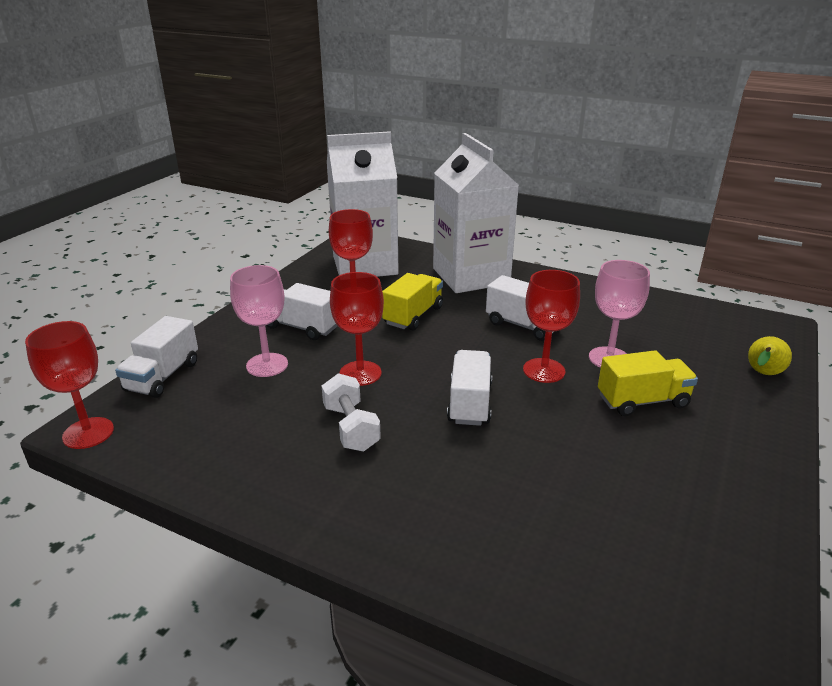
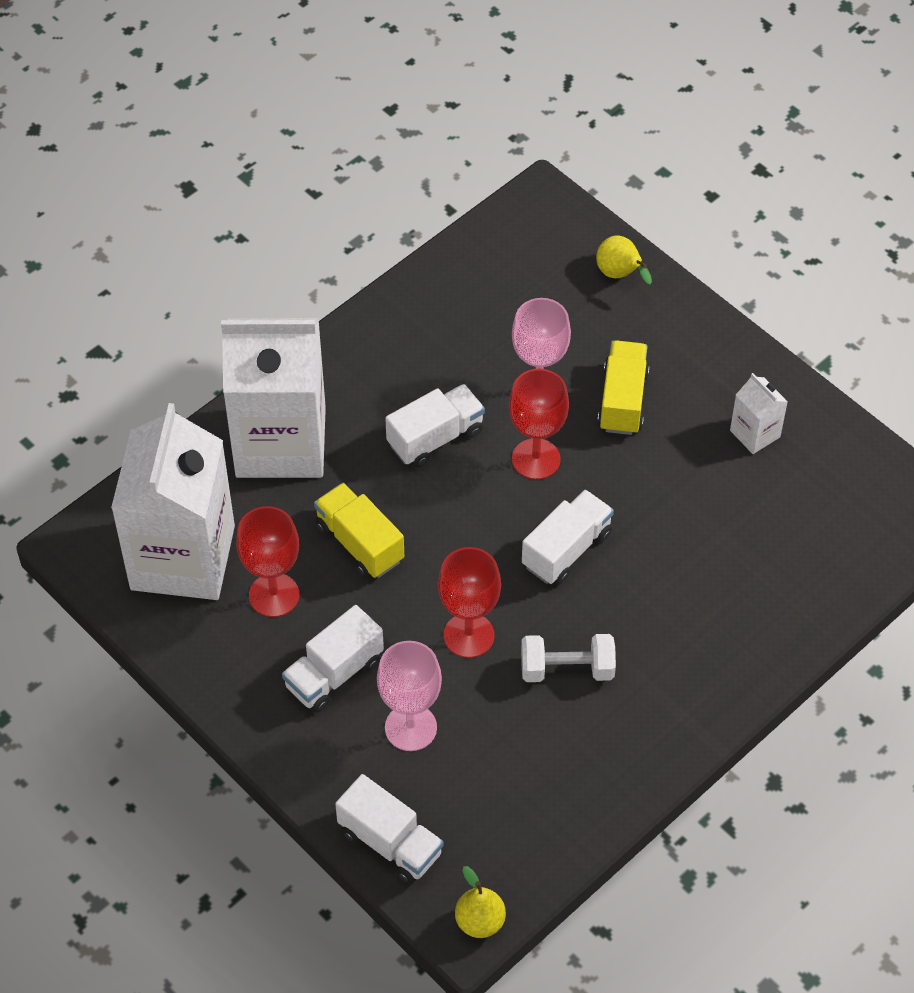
camera: 70 degrees left, 25 degrees up
red goblet [25,321,114,449] -> yellow pear [455,866,506,938]
white truck [447,350,492,426] -> white truck turned 105 degrees clockwise [522,489,614,585]
none -> white carton [730,373,788,454]

